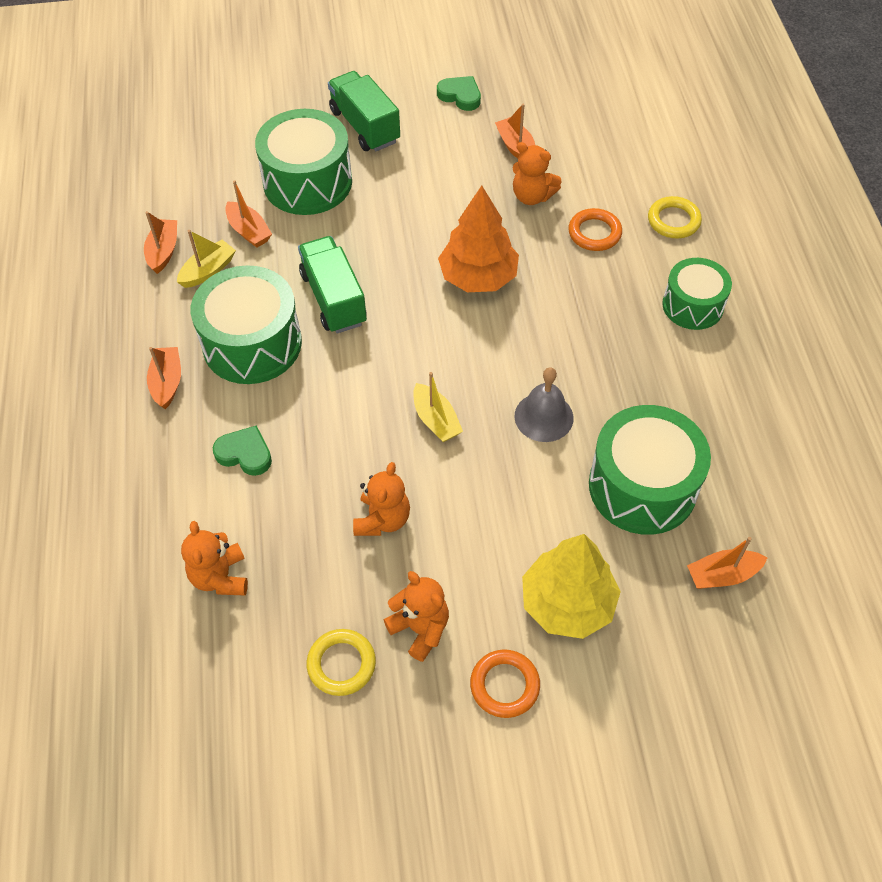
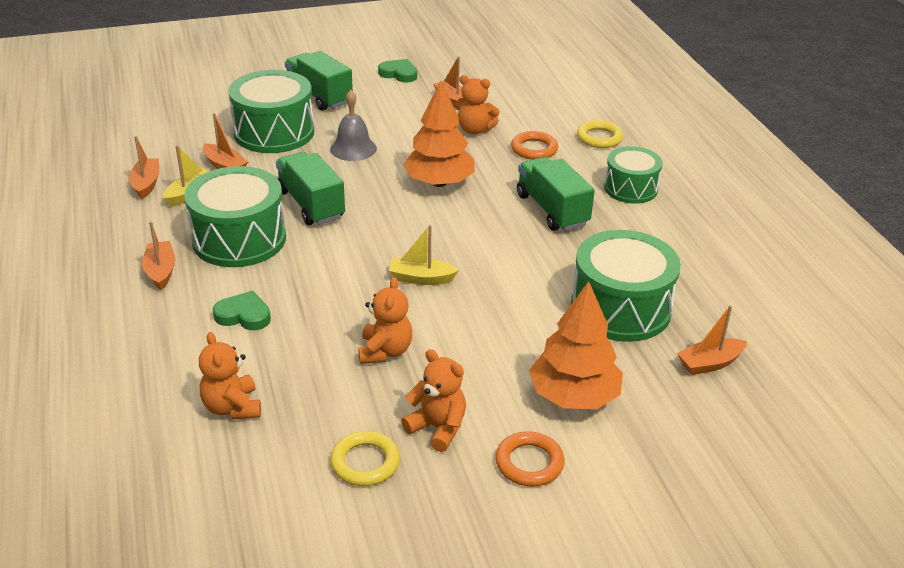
camera: 10 degrees left, 20 degrees down
yellow boat [413,372,463,442] -> yellow boat turned 135 degrees clockwise [389,225,459,285]
grey bell [514,367,574,442] -> grey bell moved to [330,90,377,161]
yellow tree [522,534,621,639] -> orange tree [529,281,623,409]
none -> green truck [517,157,595,231]

